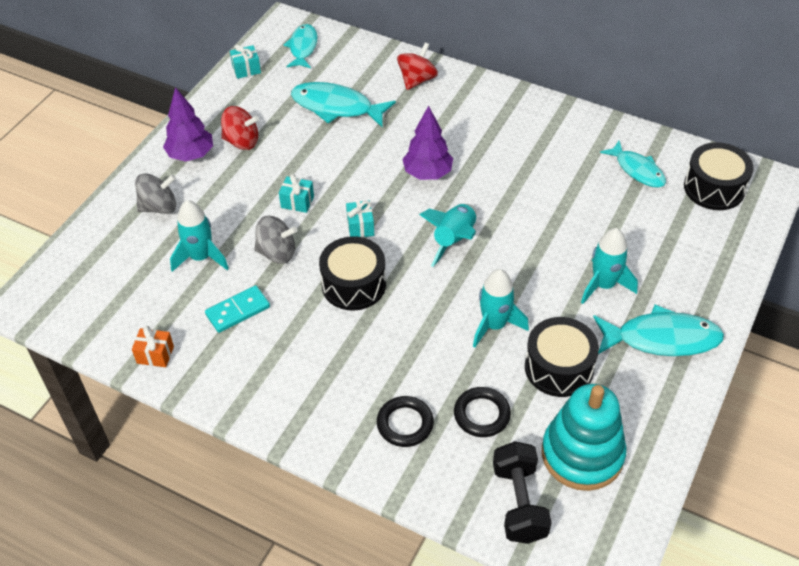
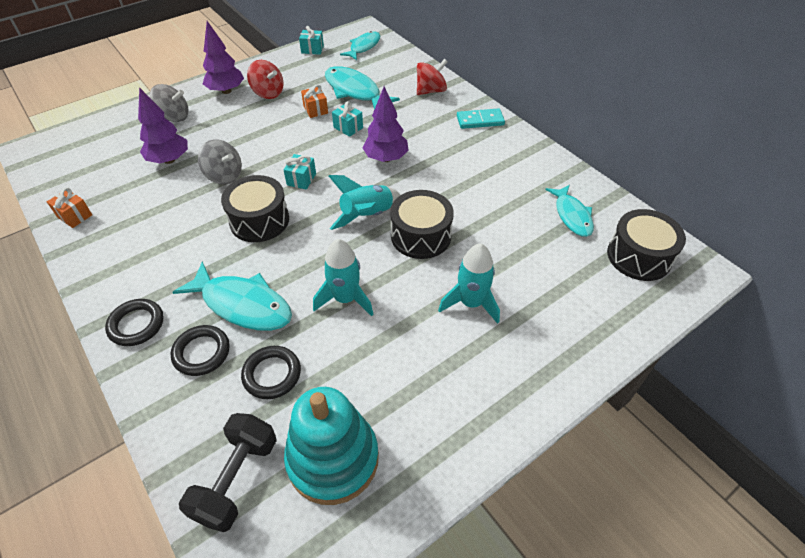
camera: 25 degrees right, 0 degrees up
turquoise rocket [170,200,229,272] -> purple tree [138,87,188,164]
turquoise domino [205,285,270,333] -> turquoise domino moved to [457,108,505,129]
turquoise gift [279,174,314,213] -> turquoise gift moved to [332,101,363,137]
black drum [525,317,599,397] -> black drum moved to [390,190,454,259]
turquoise fish [593,305,724,356] -> turquoise fish moved to [172,261,292,331]
none -> black ring [105,299,164,346]
none -> orange gift [301,85,328,118]

